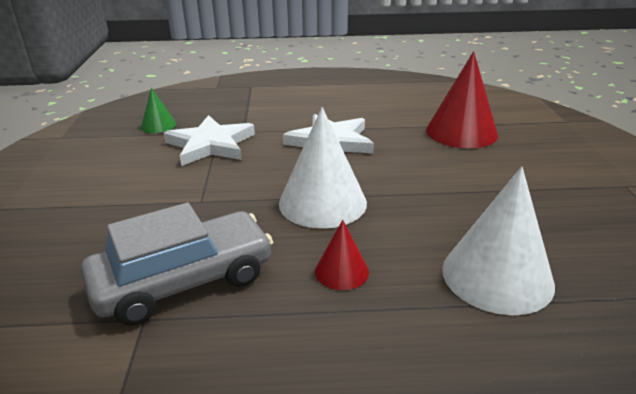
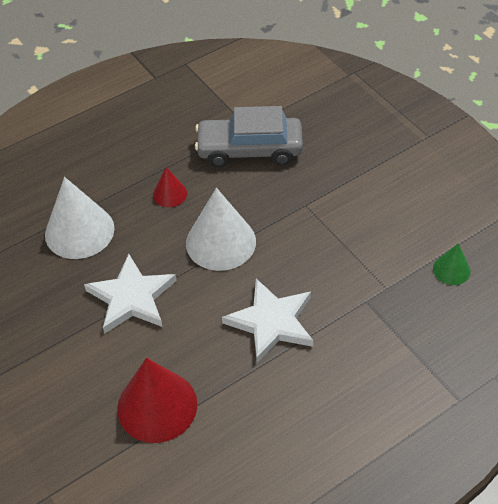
camera: 150 degrees right, 20 degrees up
grey car [81,203,273,326] -> grey car turned 60 degrees clockwise [195,106,303,167]
white star [163,115,255,166] -> white star moved to [84,254,177,334]

